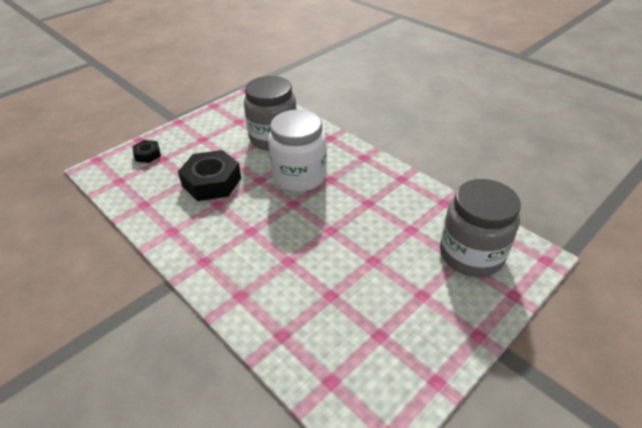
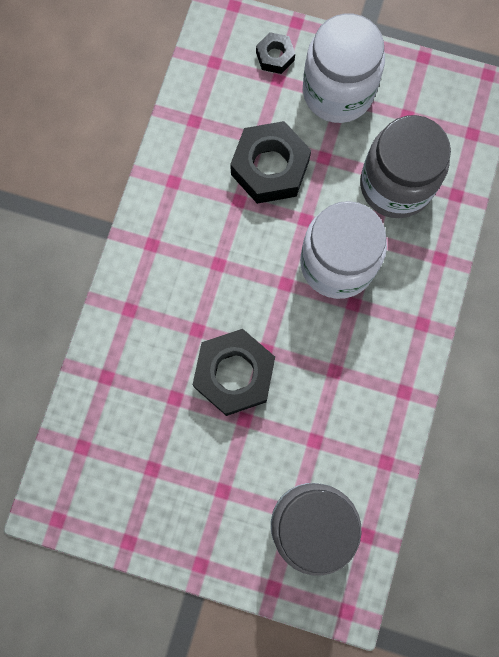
camera: 60 degrees right, 35 degrees up
none -> black nut [193,329,275,416]
none -> white jar [303,14,385,123]

